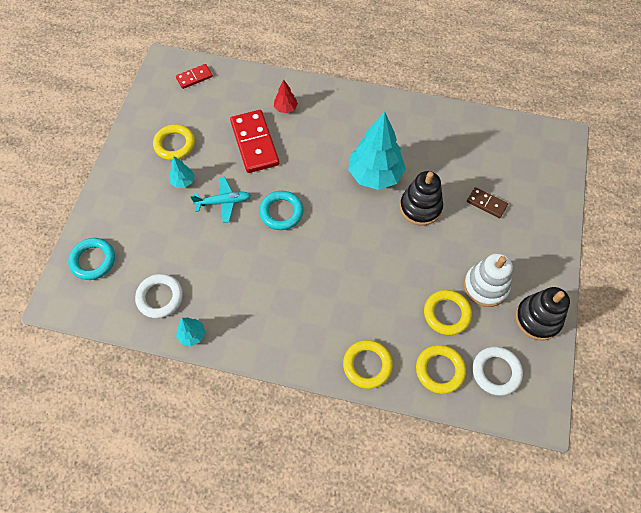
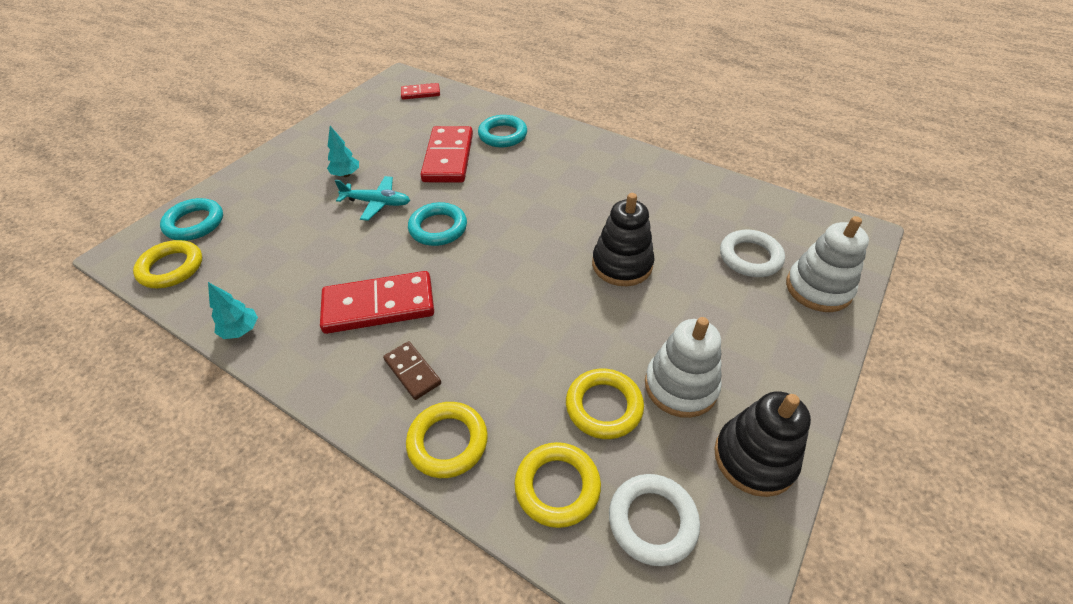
camera: 20 degrees right, 15 degrees down
white ring [135,274,183,318] -> white ring moved to [720,230,785,277]
yellow ring [153,124,195,160] -> yellow ring moved to [133,240,202,288]
red tree [274,80,298,113] -> turquoise ring [478,115,527,147]
turquoise tree [348,111,406,190] -> none
brown domino [467,187,508,218] -> brown domino moved to [383,341,441,400]
none -> red domino [320,271,434,334]
none -> white stacking toy [786,216,869,312]

